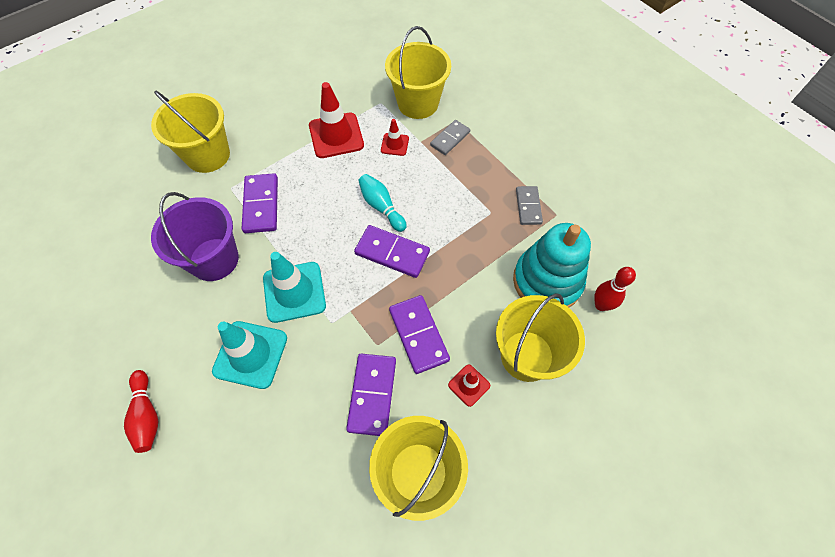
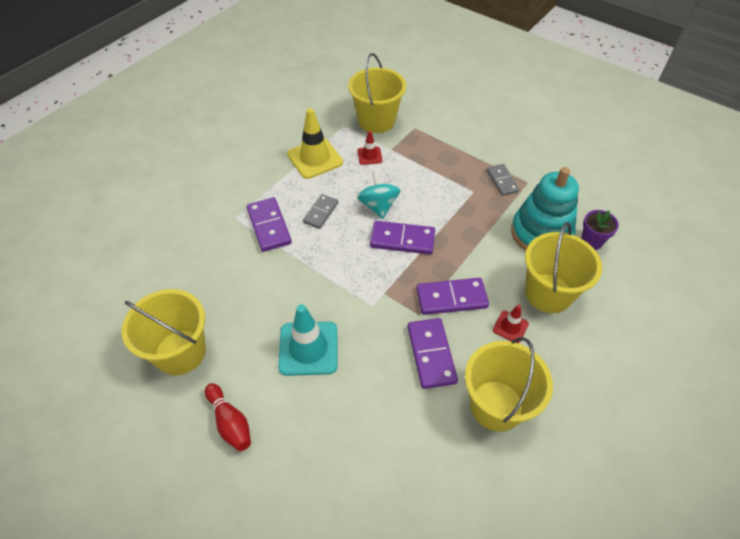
camera: 15 degrees left, 10 degrees down
yellow bucket [151,90,230,173] -> yellow bucket moved to [121,289,206,375]
purple bucket [151,192,239,281] -> none
turquoise traffic cone [263,252,326,323] -> none
red traffic cone [309,82,364,158] -> yellow traffic cone [287,108,343,179]
turquoise bowling pin [358,174,407,232] -> turquoise spinning top [357,170,400,219]
purple domino [389,295,450,374] -> purple domino turned 60 degrees counterclockwise [416,278,489,315]
grey domino [430,120,470,155] -> grey domino moved to [303,194,339,229]
red bowling pin [594,267,636,311] -> purple flower pot [581,210,619,250]

